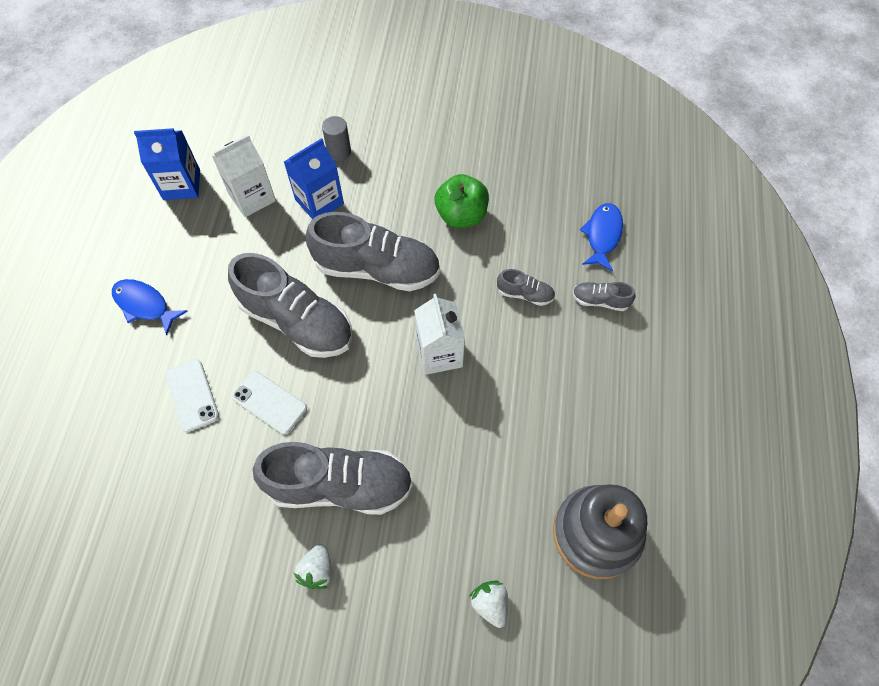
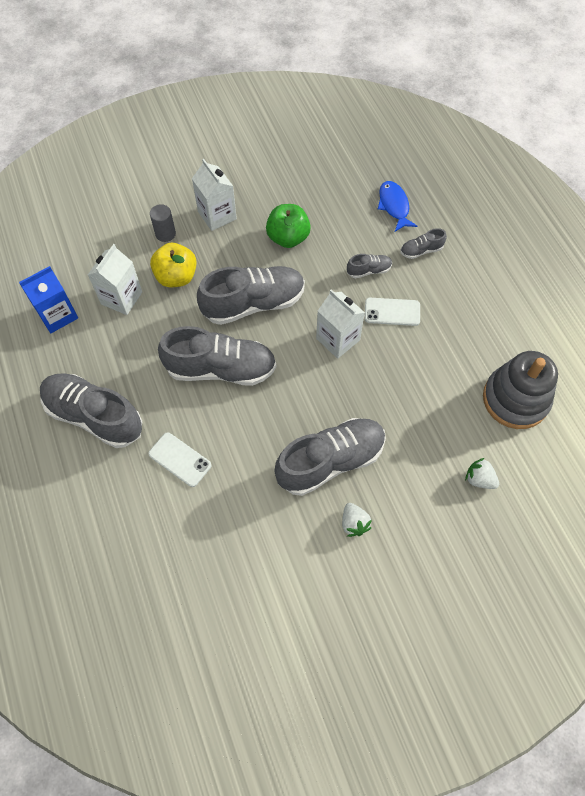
camera: 30 degrees left, 0 degrees up
blue fish [112,279,188,335] -> grey shoe [40,373,142,448]
white phone [232,371,307,434] -> white phone moved to [365,298,420,326]
blue carton [284,138,344,219] -> yellow apple [150,243,197,287]
none -> white carton [192,159,237,231]

